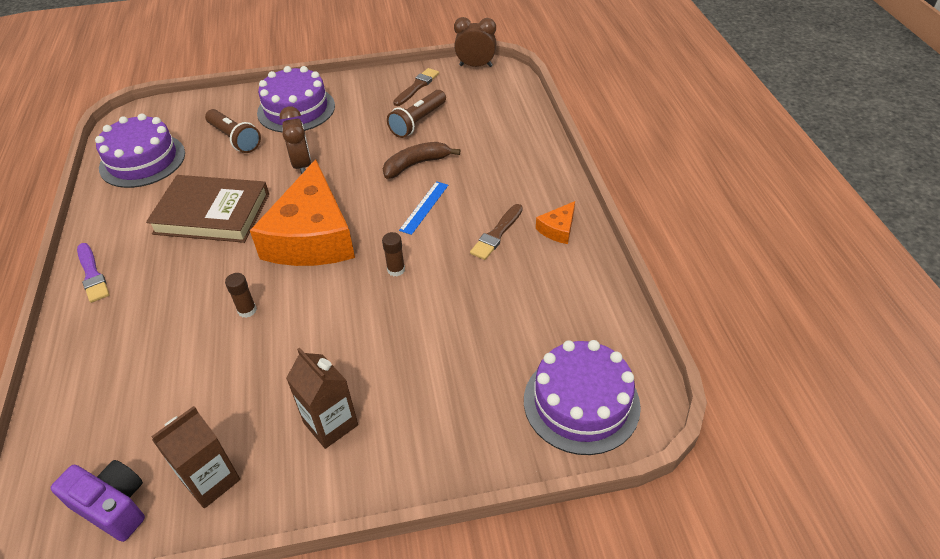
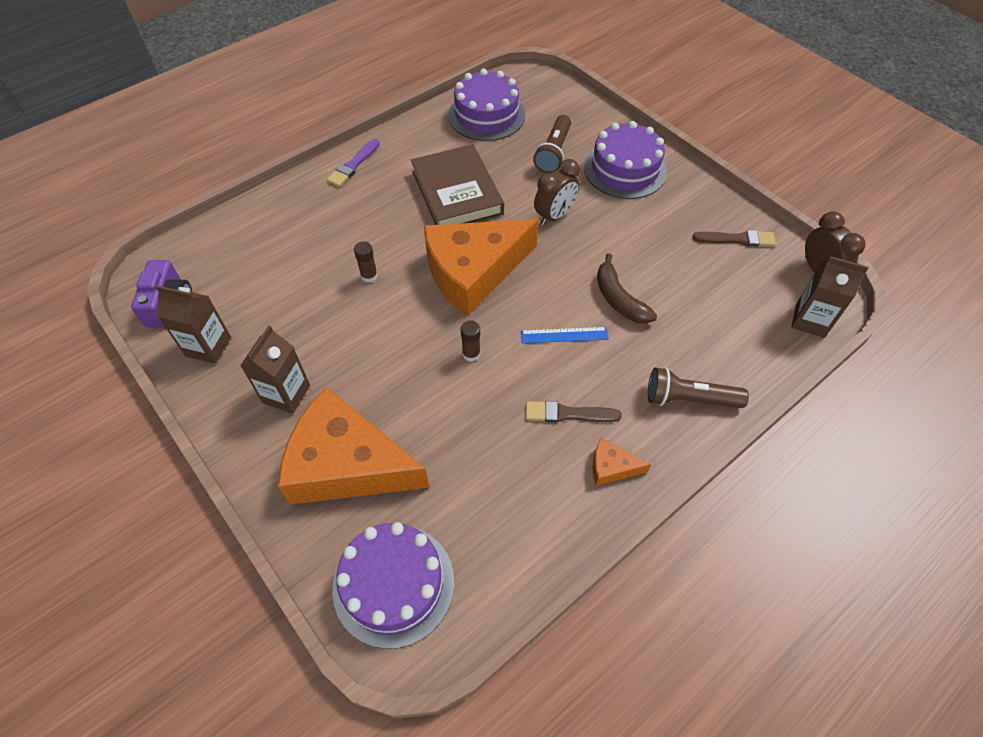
camera: 60 degrees right, 10 degrees up
brown banana [383,142,460,179] -> brown banana turned 150 degrees counterclockwise [597,253,657,324]
brown flashlight [387,90,446,138] -> brown flashlight moved to [648,367,749,408]
none -> orange cheese [278,387,429,505]
none -> brown carton [791,256,869,338]

